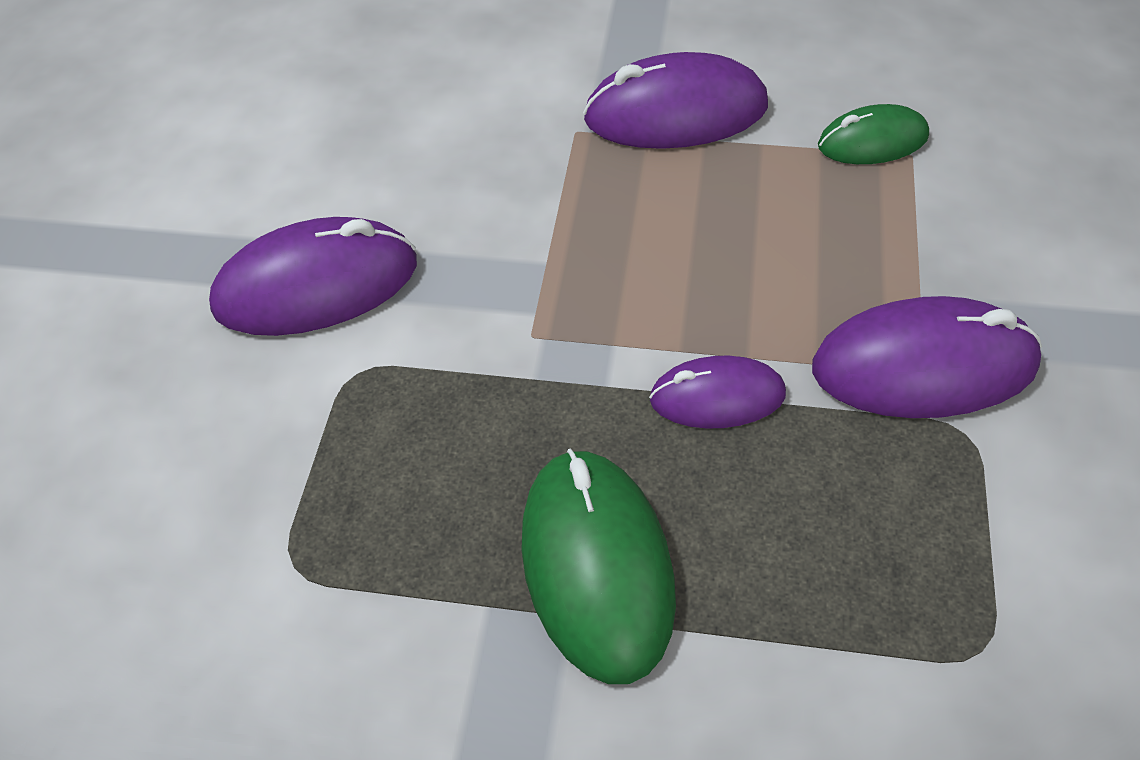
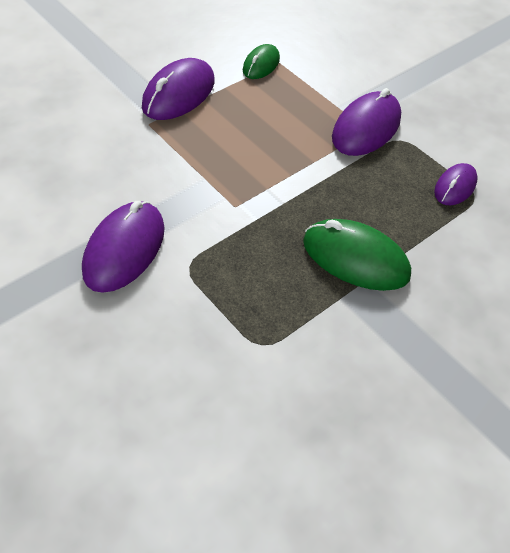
camera: 55 degrees left, 0 degrees up
purple mouse [649,356,786,429] -> purple mouse moved to [434,163,478,205]

